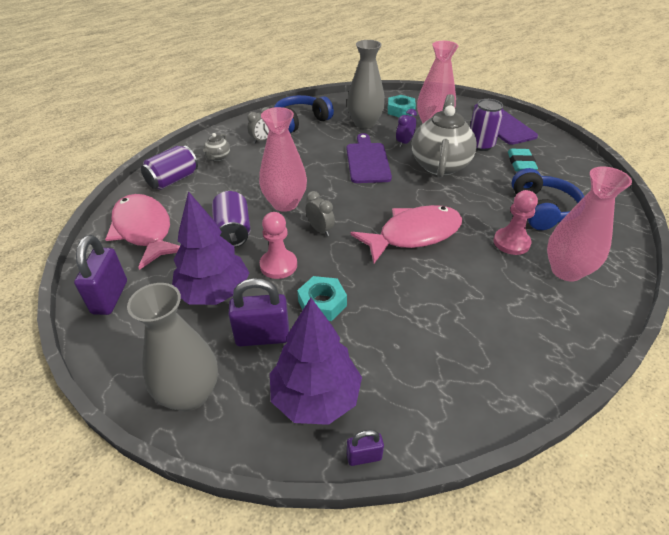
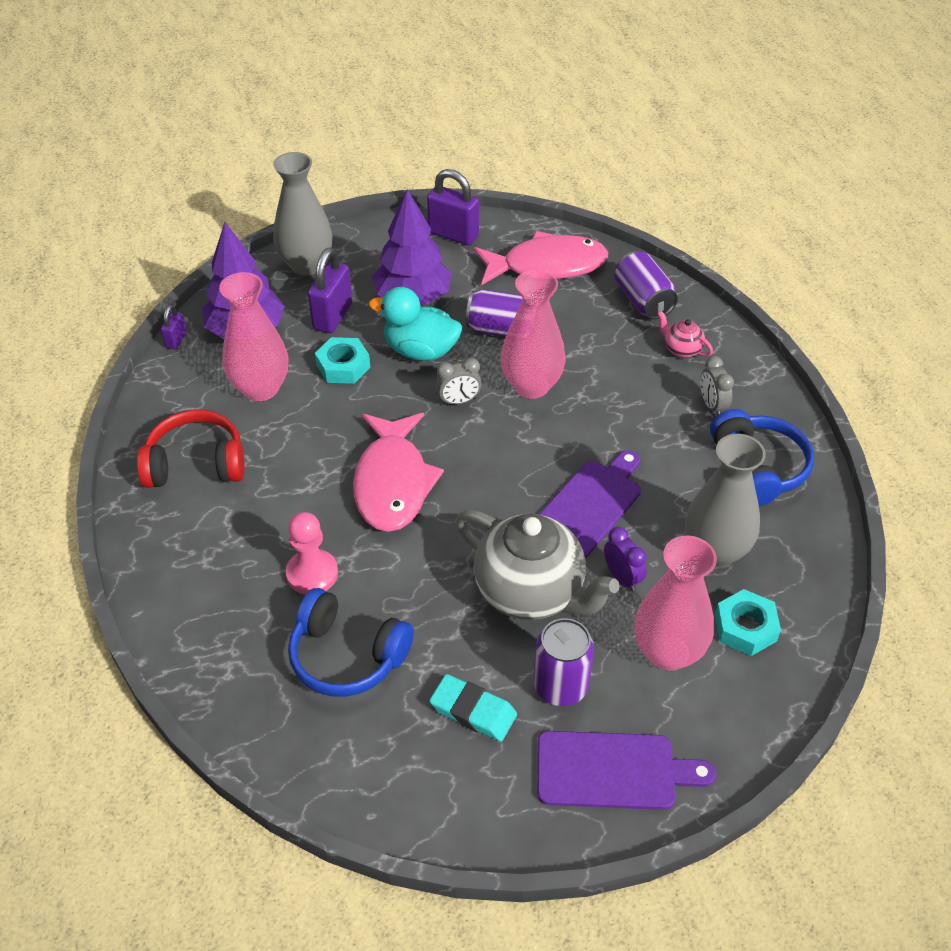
camera: 115 degrees right, 5 degrees up
grey teapot [203,133,230,161] -> pink teapot [657,311,713,358]
pink pawn [260,212,297,279] -> turquoise duck [369,287,462,361]
purple cutting board [347,133,392,183] -> purple cutting board turned 75 degrees counterclockwise [539,450,641,559]
pink vase [547,166,632,281] -> pink vase moved to [219,272,288,401]
none -> red headphones [137,410,245,488]

